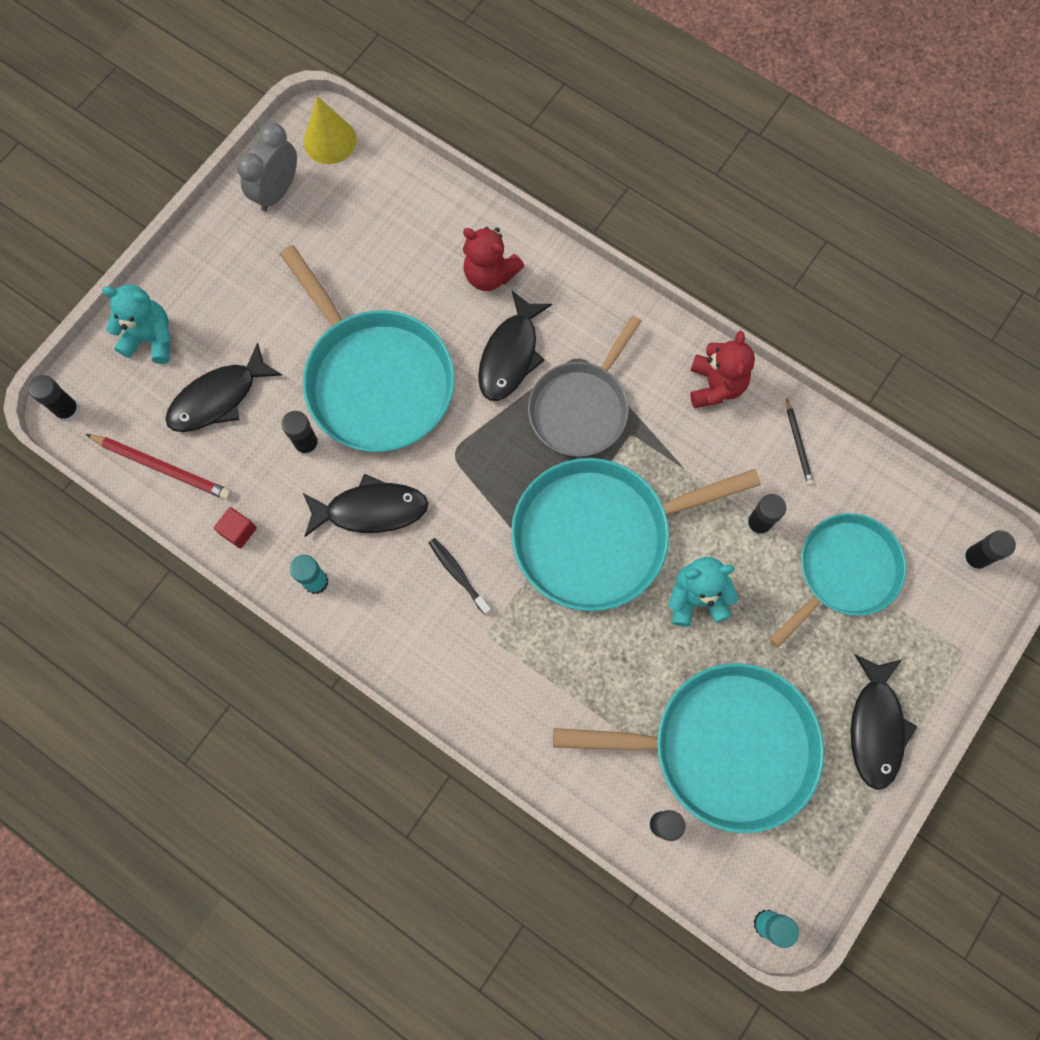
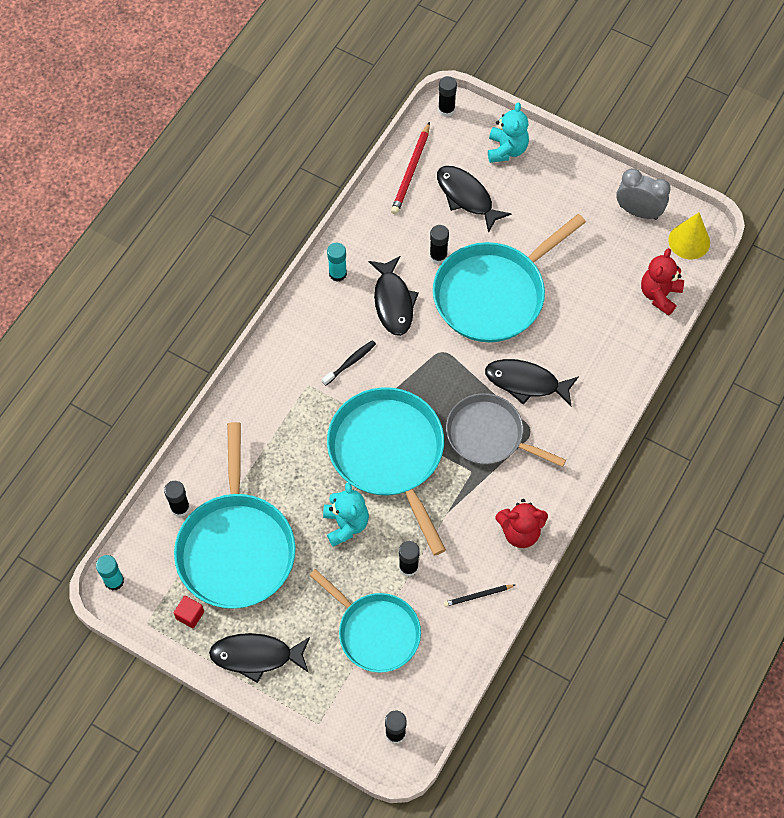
camera: 85 degrees right, 10 degrees down
red cube [214,507,257,549] -> red cube moved to [174,596,204,628]
red teddy bear [463,227,524,291] -> red teddy bear moved to [641,248,684,316]

